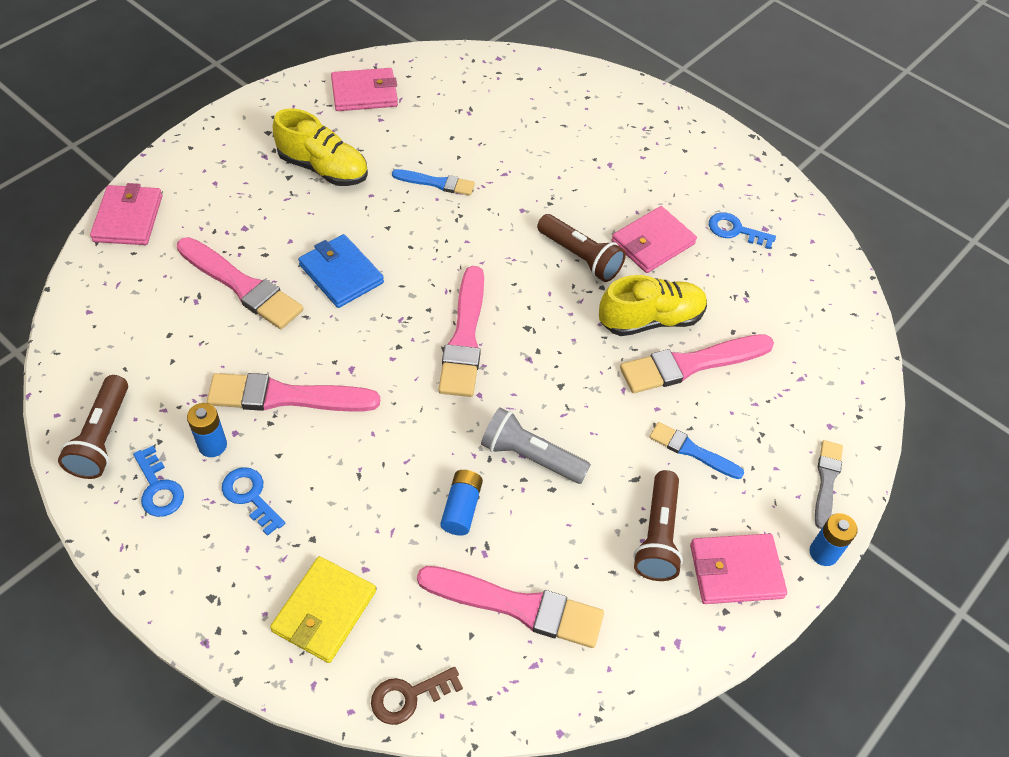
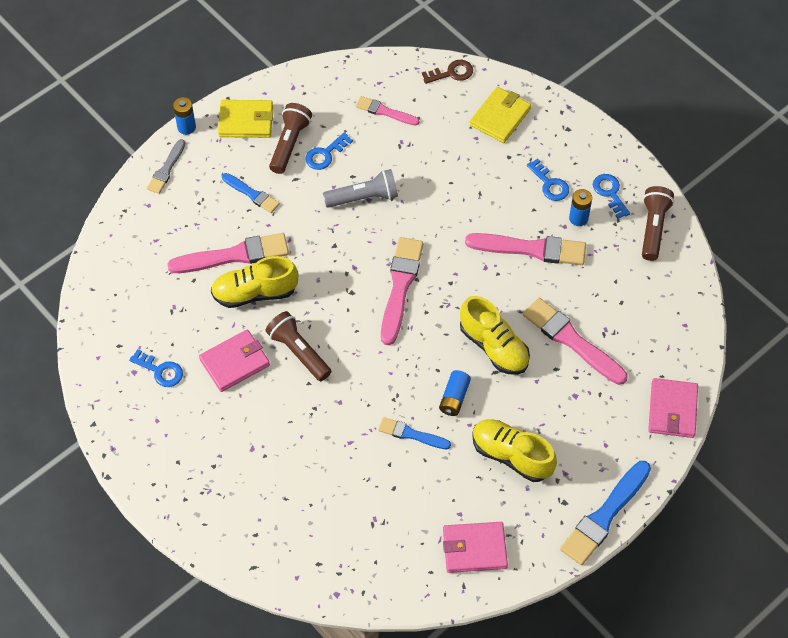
camera: 170 degrees left, 5 degrees up
blue wallet [298,234,384,308] -> yellow shoe [460,296,530,375]
pink brush [417,566,604,648] -> pink brush [356,96,419,126], size x0.58
blue battery [440,470,483,535] -> blue battery moved to [439,370,471,416]
grey flashlight [481,407,591,484] -> grey flashlight turned 45 degrees counterclockwise [323,169,398,208]
pink wallet [690,534,787,604] -> yellow wallet [218,100,273,138]
none -> blue key [305,132,353,170]
none -> blue brush [560,461,651,565]

